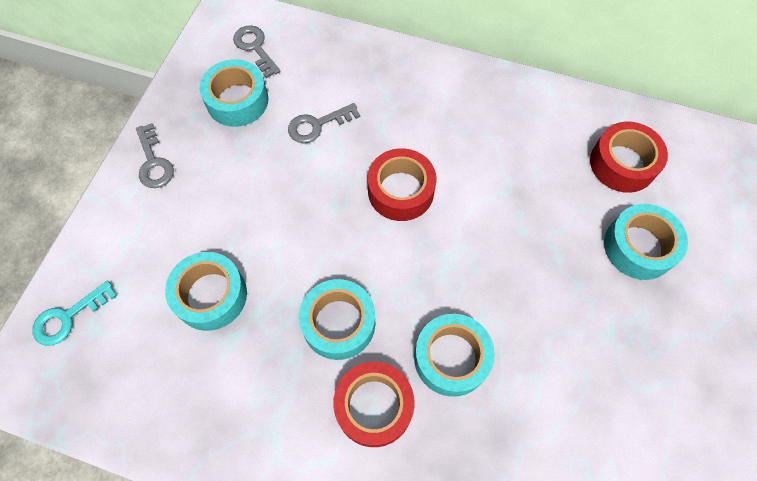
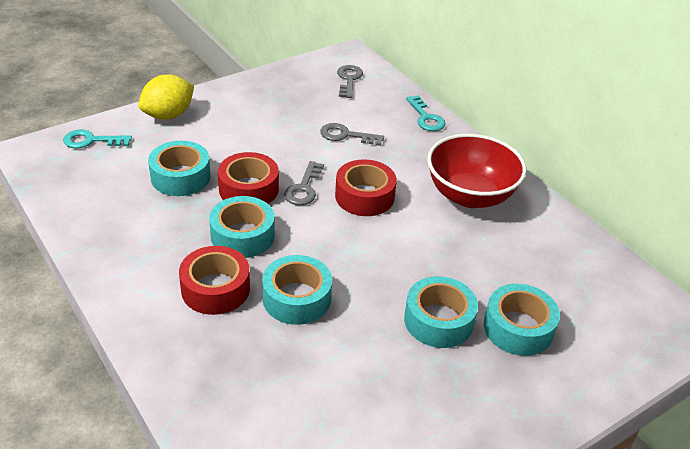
camera: 35 degrees right, 25 degrees down
grey key [136,123,174,188] -> grey key moved to [284,161,324,205]
turquoise tape [199,59,268,127] -> turquoise tape moved to [404,276,478,348]
red tape [590,122,668,193] -> red tape moved to [218,152,279,204]
none -> yellow lemon [139,74,194,120]
none -> turquoise key [406,95,446,131]
none -> red bowl [427,134,527,208]

